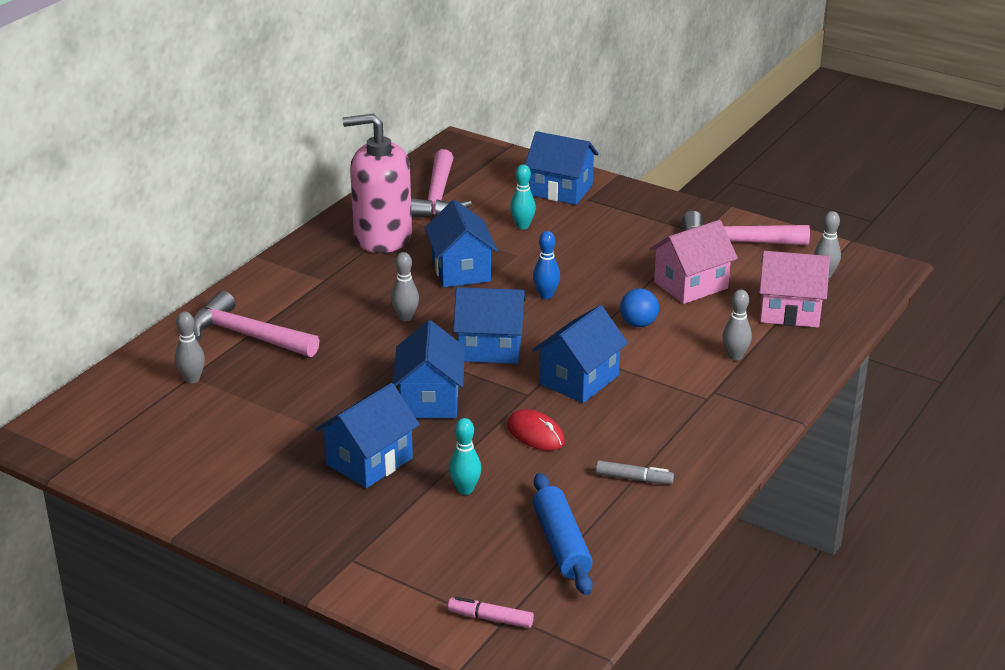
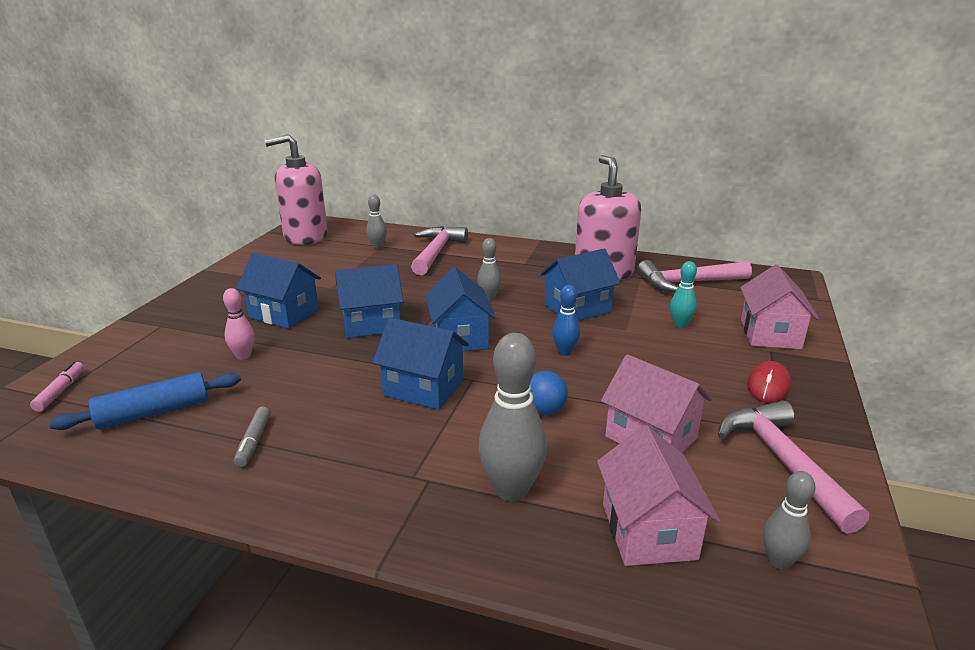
camera: 75 degrees right, 5 degrees down
turquoise bowling pin [449,418,481,495] -> pink bowling pin [223,288,255,360]
red mouse [507,409,565,451] -> red mouse moved to [747,361,791,403]
blue house [525,131,599,205] -> pink house [740,264,819,349]
grey bowling pin [722,290,752,361] -> grey bowling pin [478,333,547,501], size x1.78
none -> pink soap dispenser [264,134,328,245]

